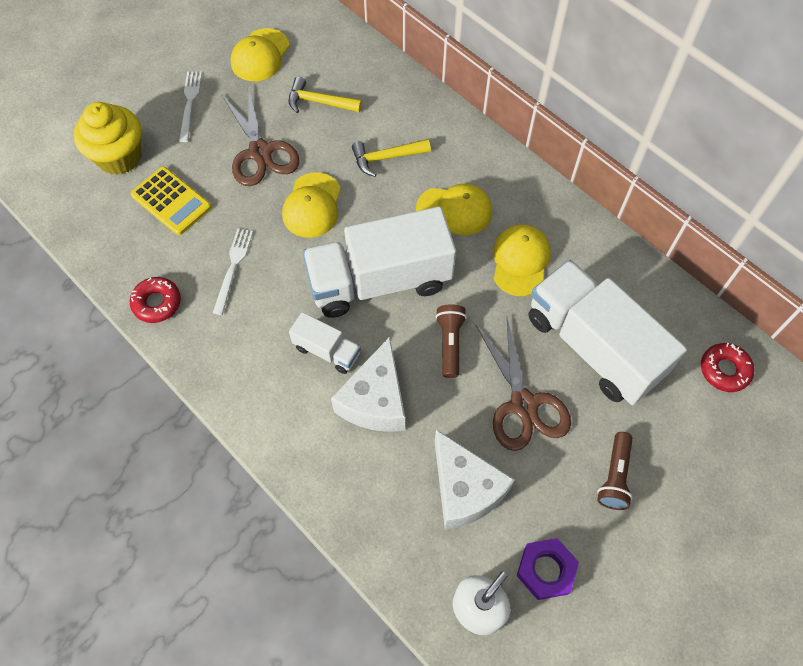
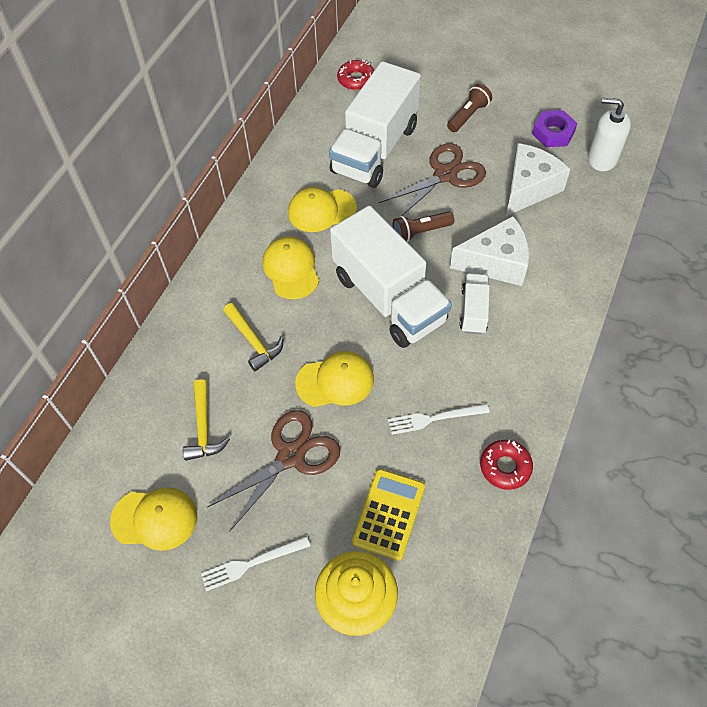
camera: 110 degrees left, 5 degrees down
brown flashlight [597,432,633,510] -> brown flashlight turned 45 degrees counterclockwise [447,84,492,132]

